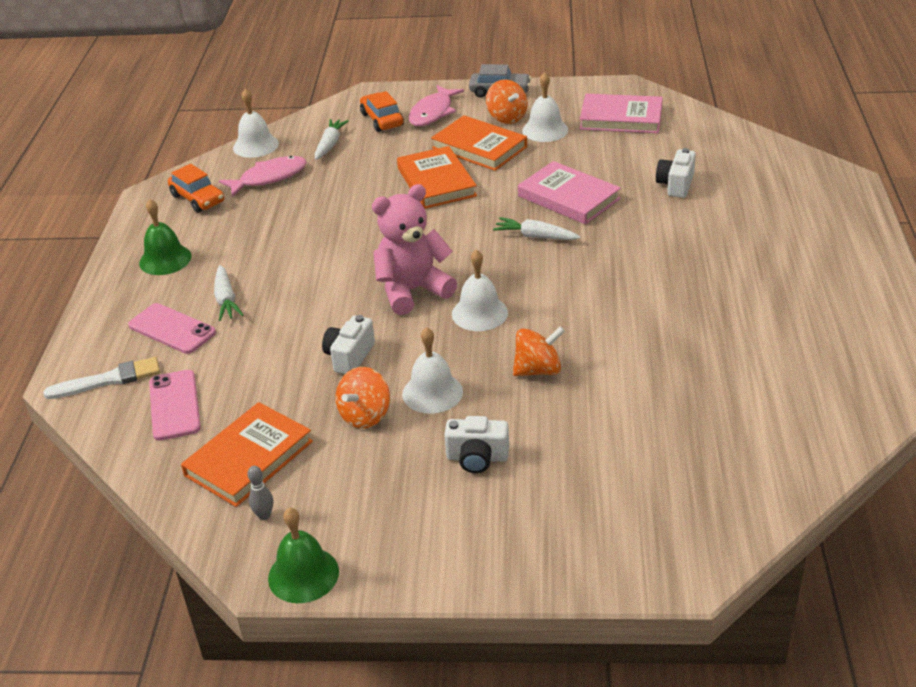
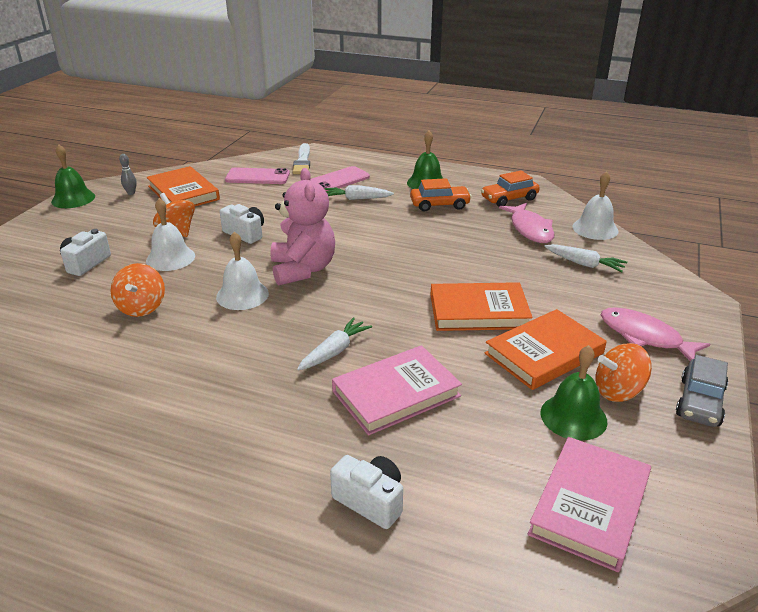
camera: 105 degrees right, 5 degrees down
orange car [360,91,404,132] -> orange car moved to [410,178,472,211]
white bell [522,72,568,142] -> green bell [540,345,607,440]

